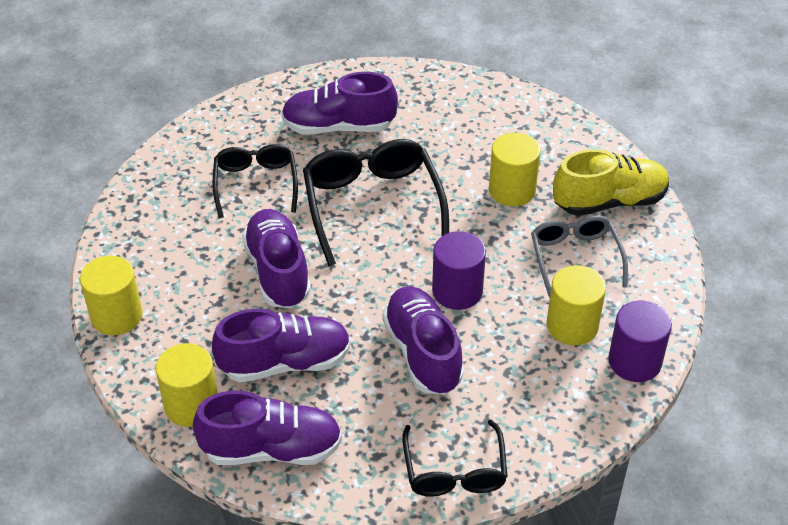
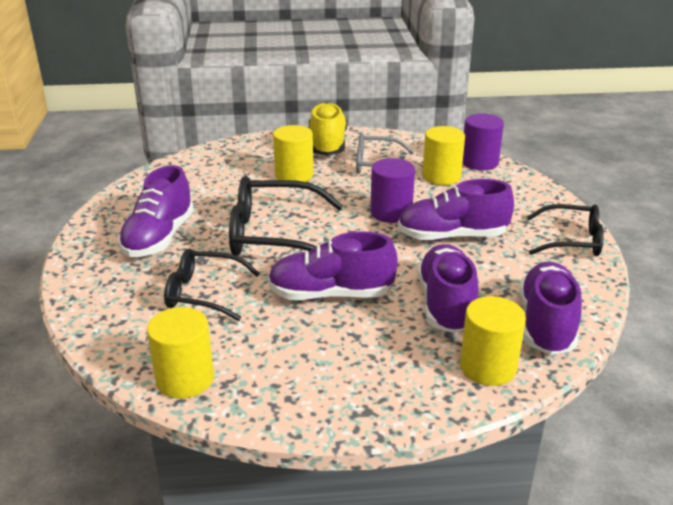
camera: 75 degrees left, 15 degrees down
yellow cylinder [80,256,143,335] -> yellow cylinder moved to [147,307,214,399]

